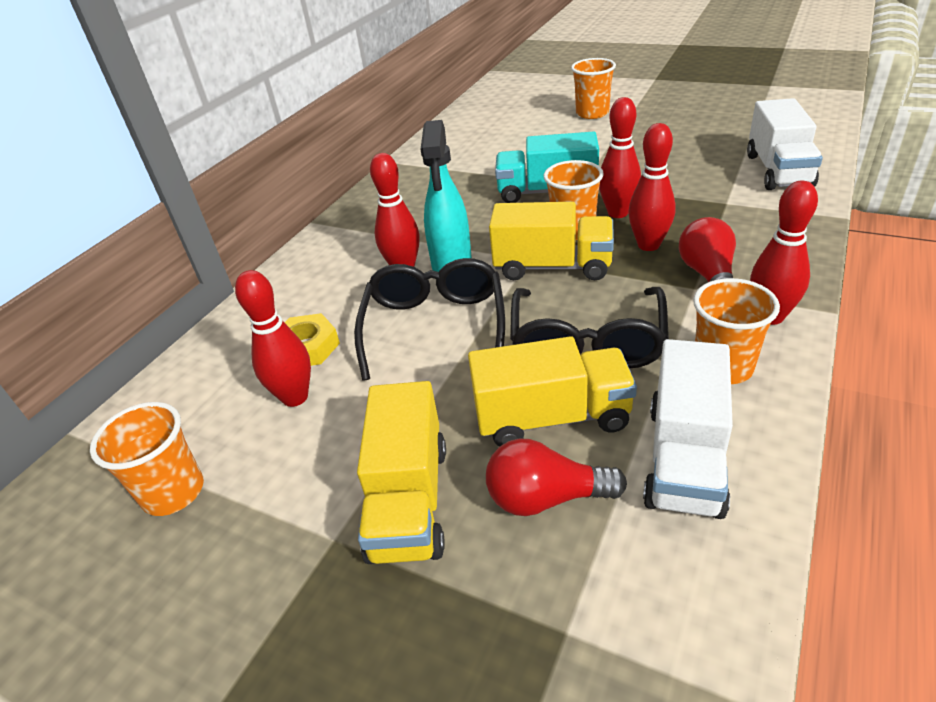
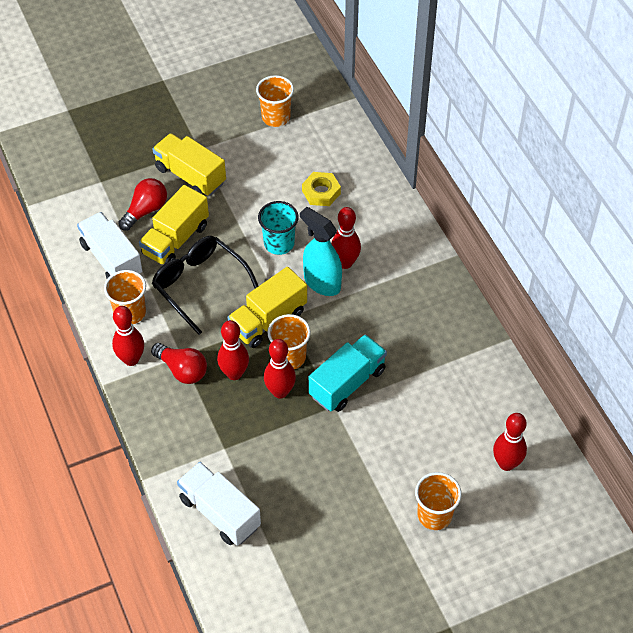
camera: 125 degrees right, 15 degrees up
red bowling pin [235,270,311,407] -> red bowling pin moved to [493,413,527,471]
black glasses [354,258,505,381] -> turquoise cup [258,201,299,255]

